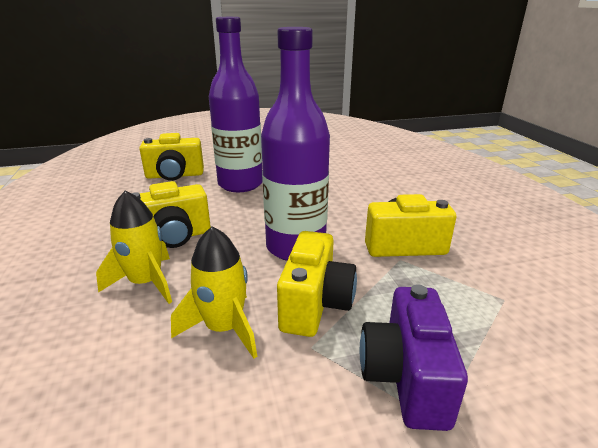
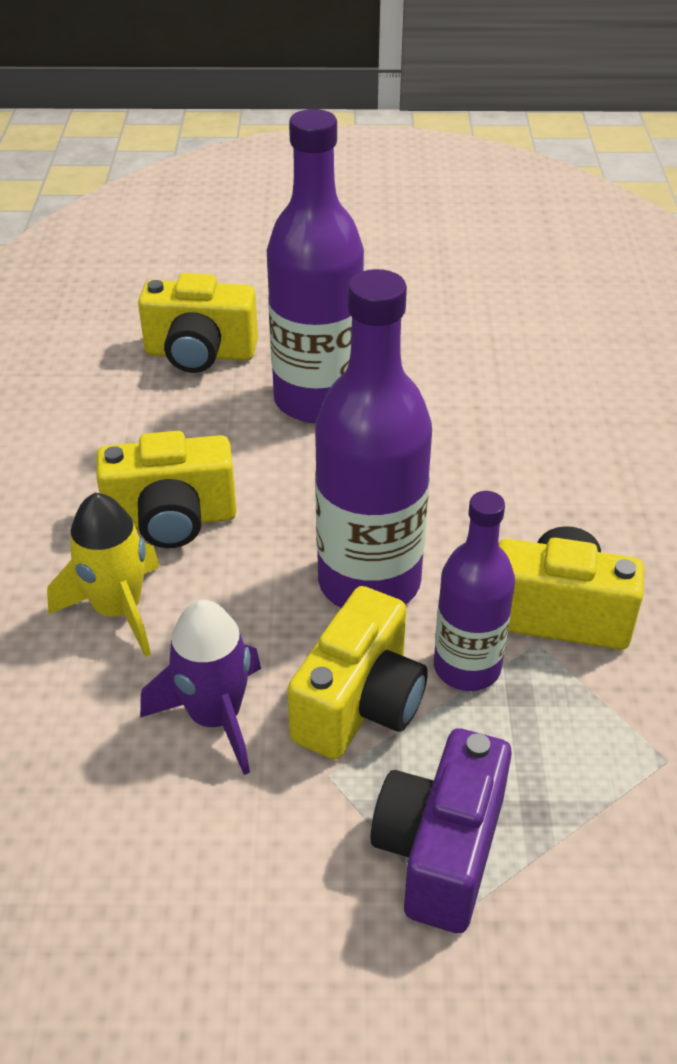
camera: 15 degrees right, 15 degrees up
yellow rocket [171,226,257,359] -> purple rocket [140,600,261,775]
none -> purple bottle [434,491,515,691]

